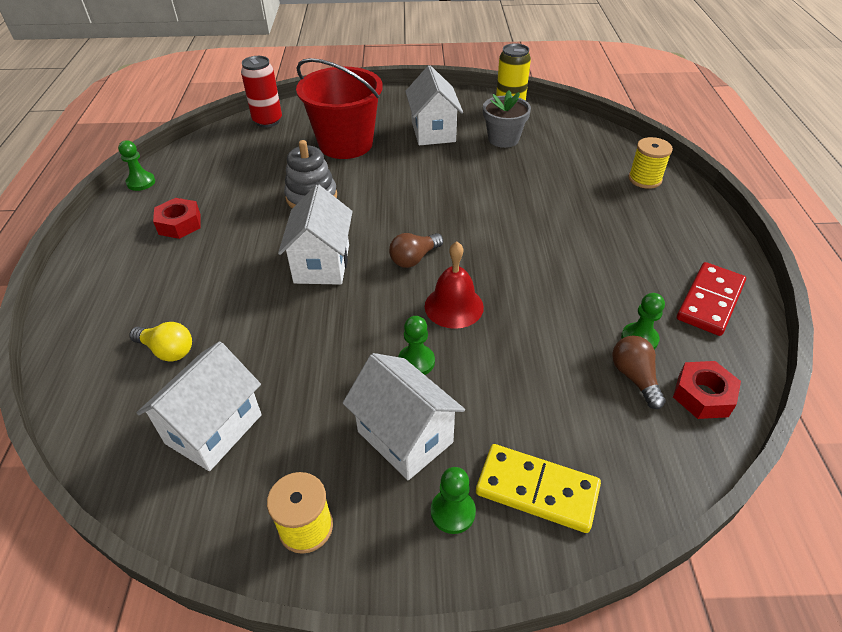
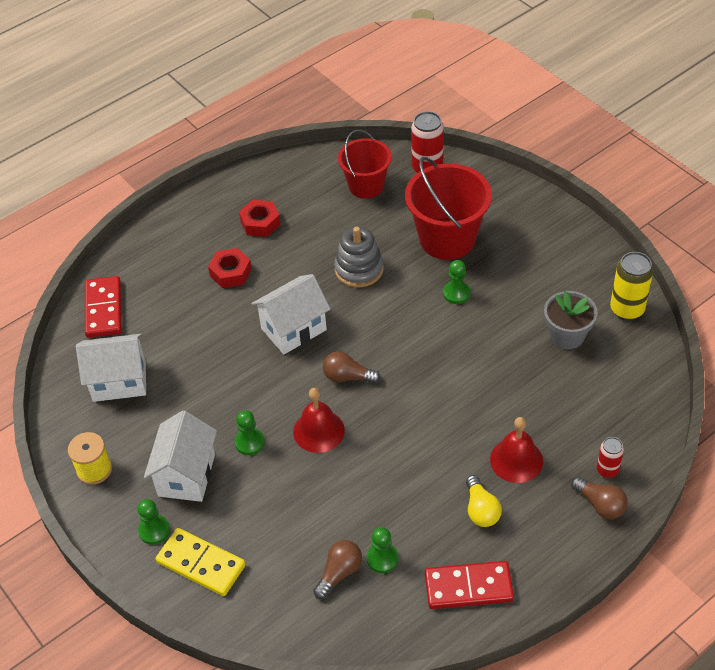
camera: 55 degrees right, 5 degrees up
green pawn [118,140,155,191] -> green pawn moved to [443,260,471,304]
yellow light bulb [129,322,192,362] -> yellow light bulb moved to [466,475,502,527]
white house [405,65,463,145] -> none
yellow domino [476,444,601,533] -> yellow domino turned 45 degrees counterclockwise [155,528,246,596]
yellow spool [628,137,673,189] -> red can [597,437,624,478]
red nut [673,361,741,419] -> red nut moved to [208,248,252,288]
none -> red domino [85,276,122,338]
none -> red bucket [338,130,392,199]
none -> red bell [490,417,543,483]
none -> brown light bulb [571,477,628,519]

